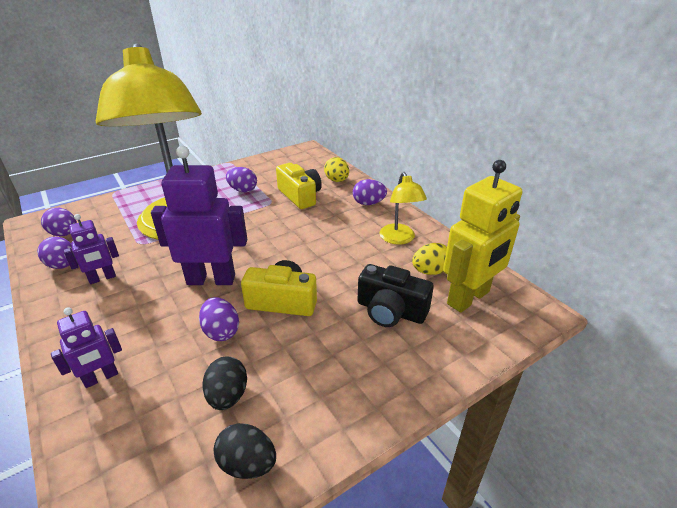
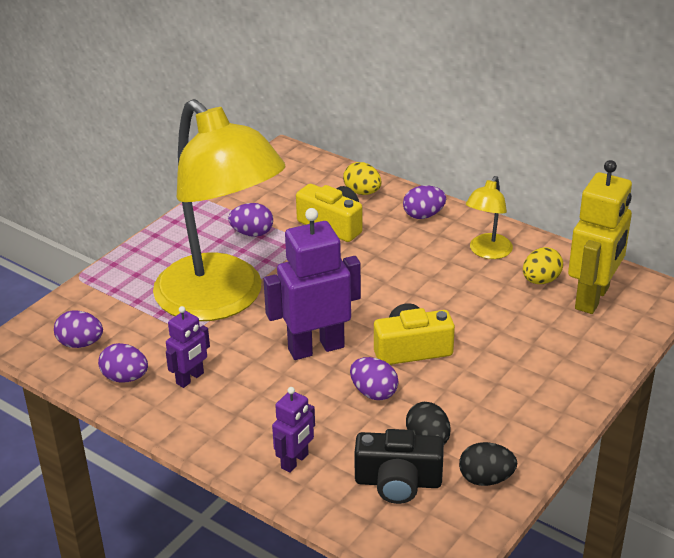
camera: 20 degrees left, 0 degrees up
black camera [357,264,434,327] -> black camera moved to [354,429,444,504]
yellow lamp [380,172,427,245] -> yellow lamp turned 60 degrees clockwise [466,176,513,259]

